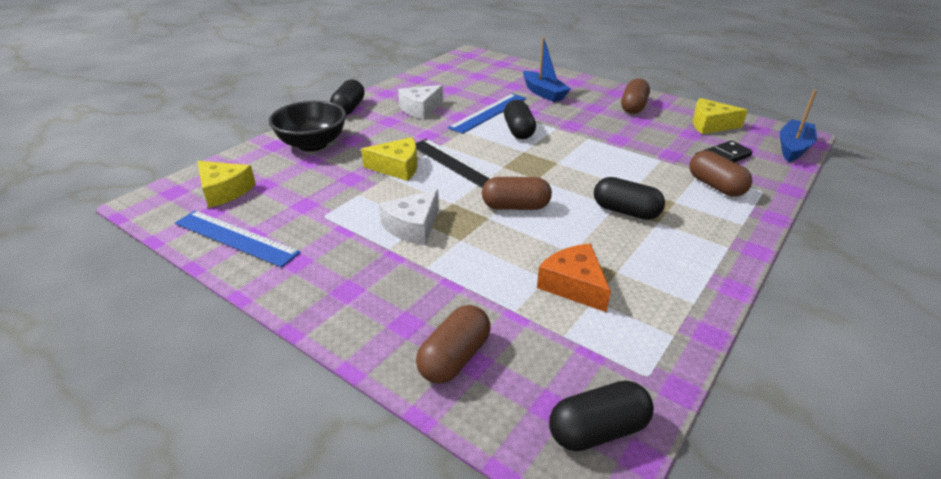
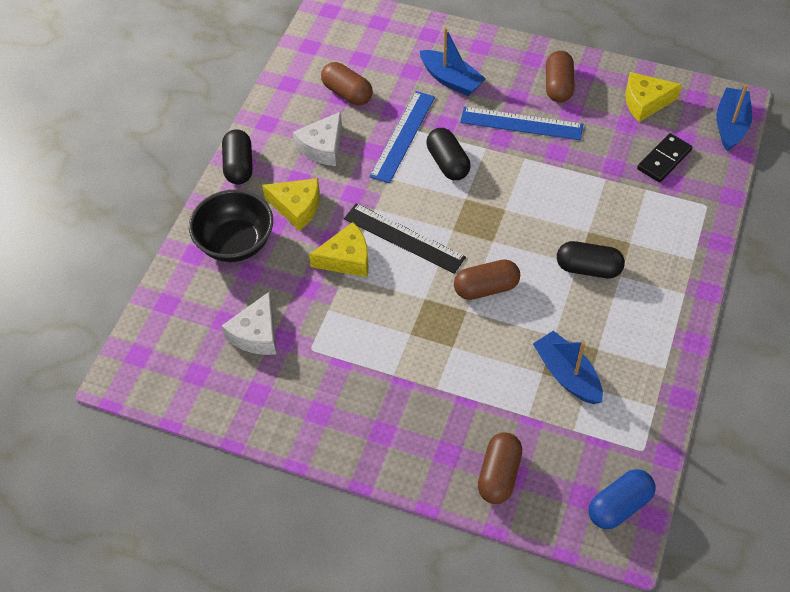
camera: 15 degrees left, 20 degrees up
blue ruler [175,211,301,267] -> blue ruler moved to [460,107,583,140]
yellow cheese [197,161,256,208] -> yellow cheese moved to [262,178,320,231]
white cheese [379,190,439,245] -> white cheese moved to [222,291,276,355]
orange cheese [537,244,611,313] -> blue boat [533,331,603,404]
black capsule [549,381,654,452] -> blue capsule [588,469,655,529]
brown capsule [689,150,752,197] -> brown capsule moved to [321,62,373,106]

